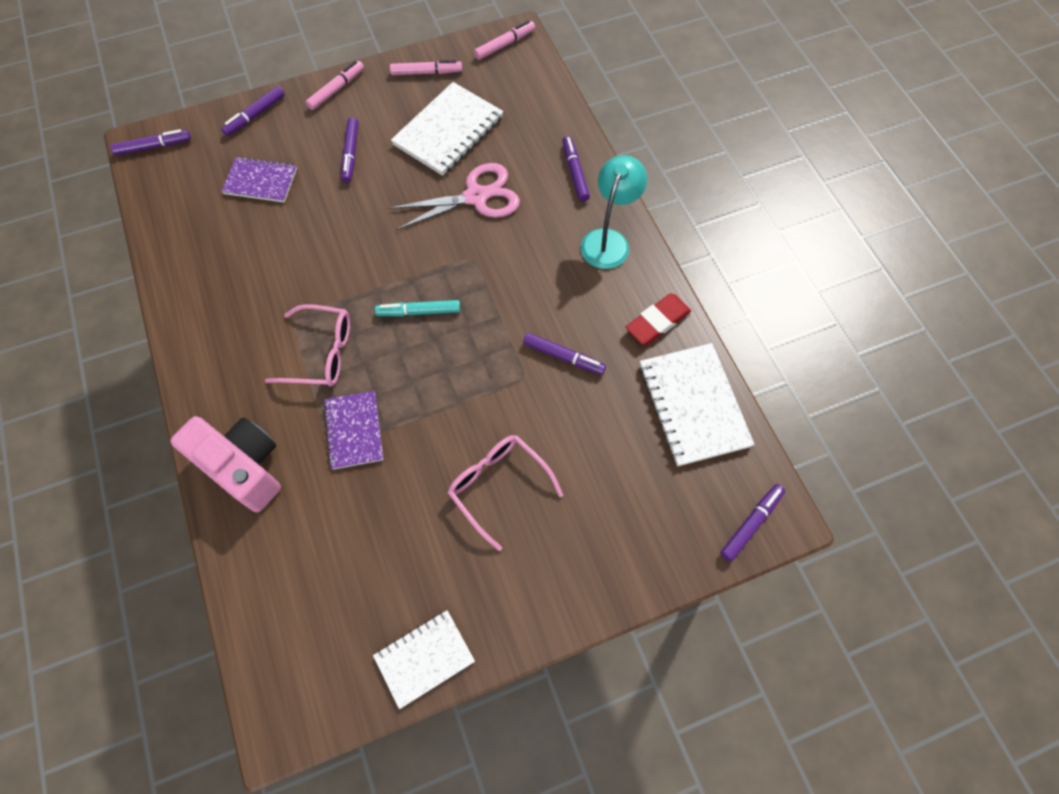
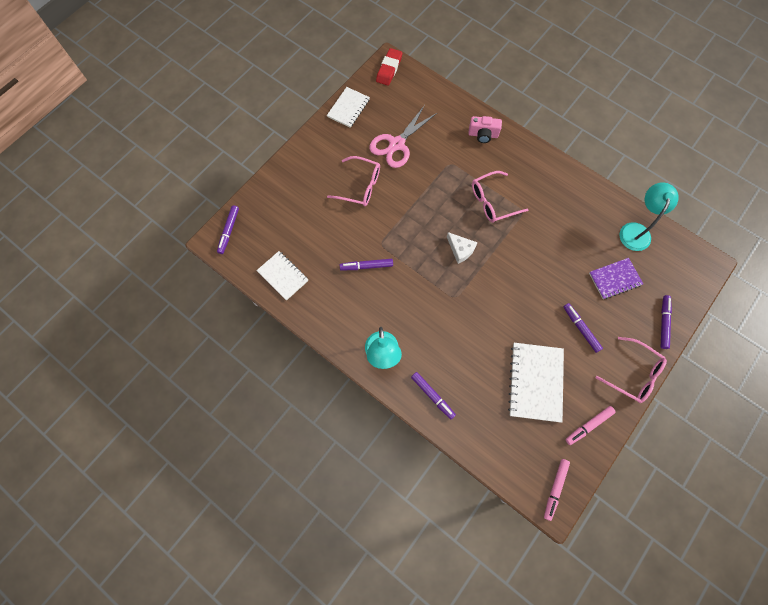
camera: 150 degrees right, 5 degrees up
purple marker [110,129,191,156] -> none
pink camera [170,416,281,512] -> pink camera [469,116,502,143], size x0.59
pink marker [306,61,364,110] -> pink glasses [596,337,667,403]
purple notebook [324,391,384,470] -> none
turquoise marker [375,300,460,316] -> white cheese [447,232,478,264]
pink scissors [389,163,520,230] -> pink scissors moved to [370,105,438,168]
red eraser [626,293,691,345] -> red eraser moved to [376,48,402,86]
white notebook [639,343,755,467] -> white notebook [256,251,309,301], size x0.64
none -> turquoise lamp [619,182,679,251]

